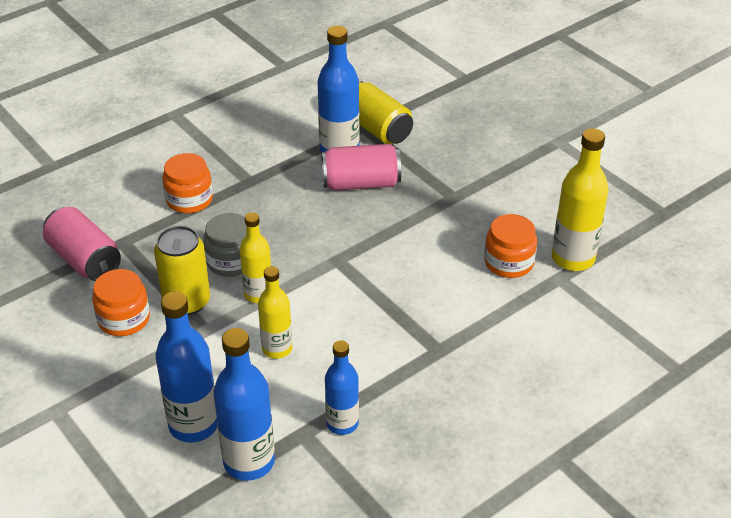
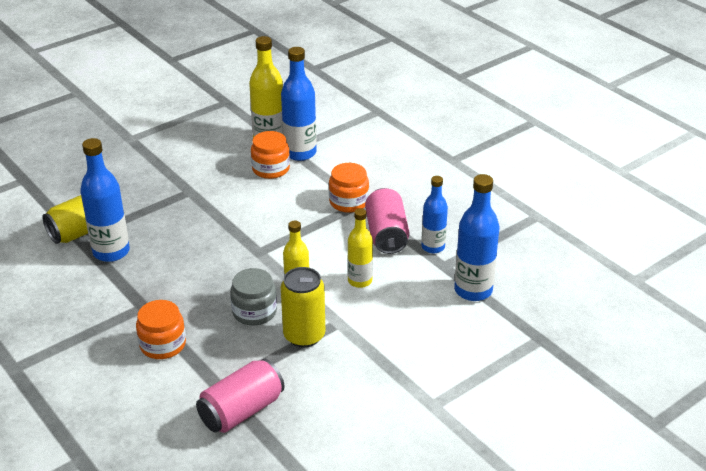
camera: 90 degrees left, 5 degrees down
orange jar [92,269,150,336] -> orange jar moved to [329,163,369,213]
blue bottle [155,291,217,443] -> blue bottle moved to [281,47,317,161]
pink can [321,144,401,191] -> pink can moved to [365,188,410,254]

